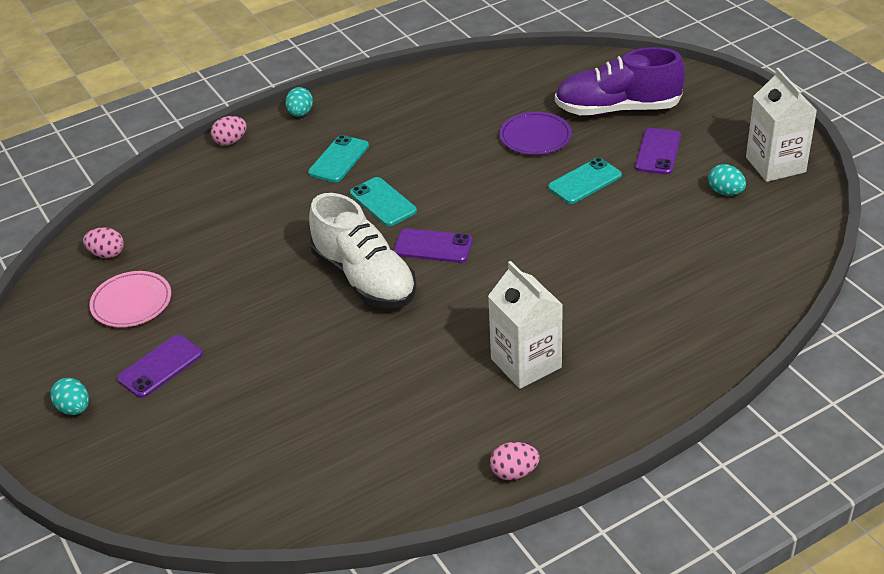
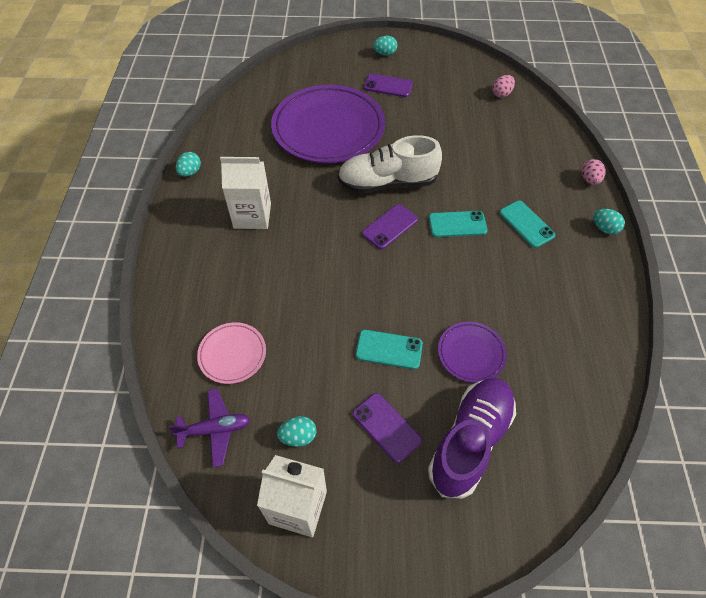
camera: 120 degrees right, 15 degrees up
pink plate [89,271,171,327] -> pink plate moved to [197,322,266,384]
purple phone [117,334,203,398] -> purple phone turned 60 degrees counterclockwise [364,74,413,97]
pink egg [490,442,540,480] -> turquoise egg [176,152,201,177]
turquoise phone [548,158,622,204] -> turquoise phone turned 75 degrees counterclockwise [356,330,423,369]
none -> purple plane [169,389,250,467]
none -> purple plate [271,85,385,163]

